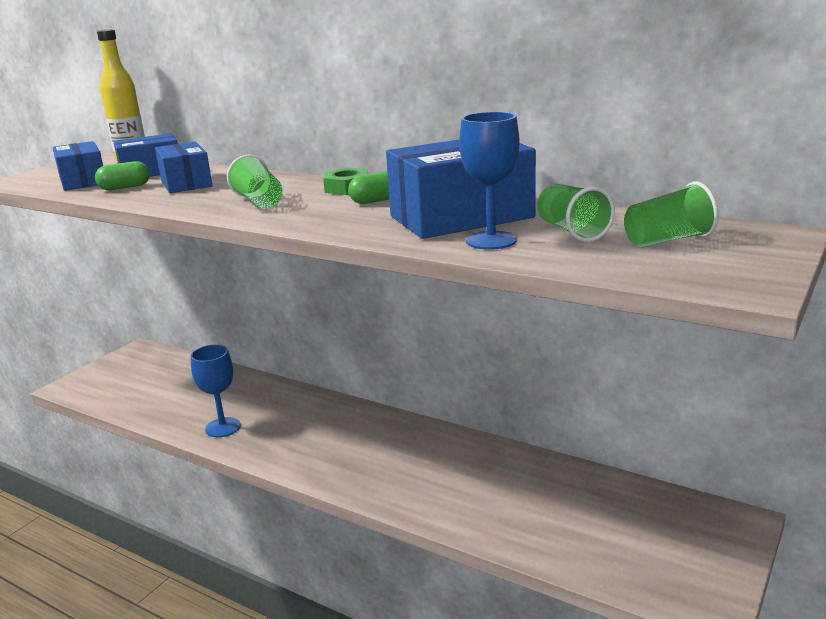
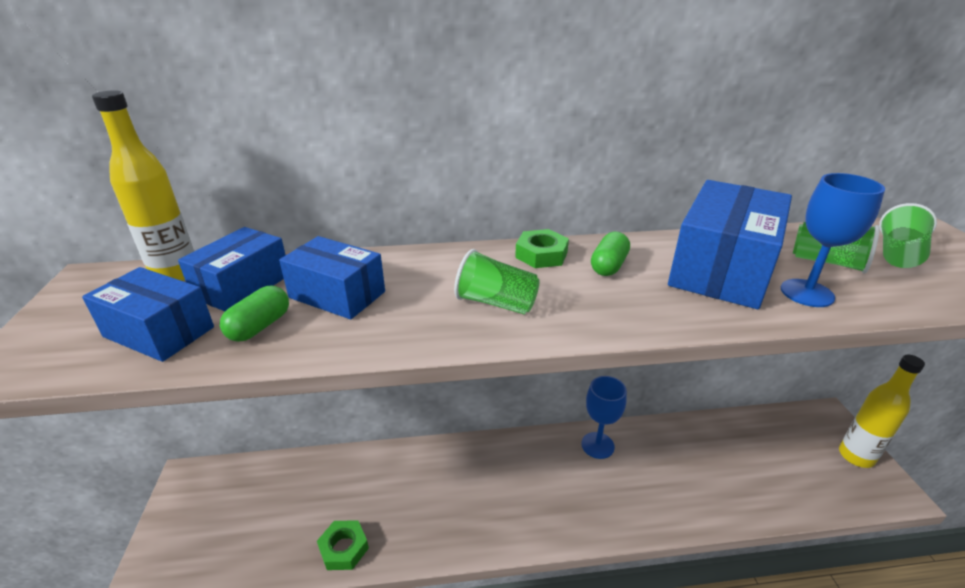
camera: 40 degrees left, 10 degrees up
blue goblet [191,345,241,437] -> blue goblet moved to [581,376,627,459]
none -> green nut [317,520,369,570]
none -> yellow bottle [839,355,925,468]

